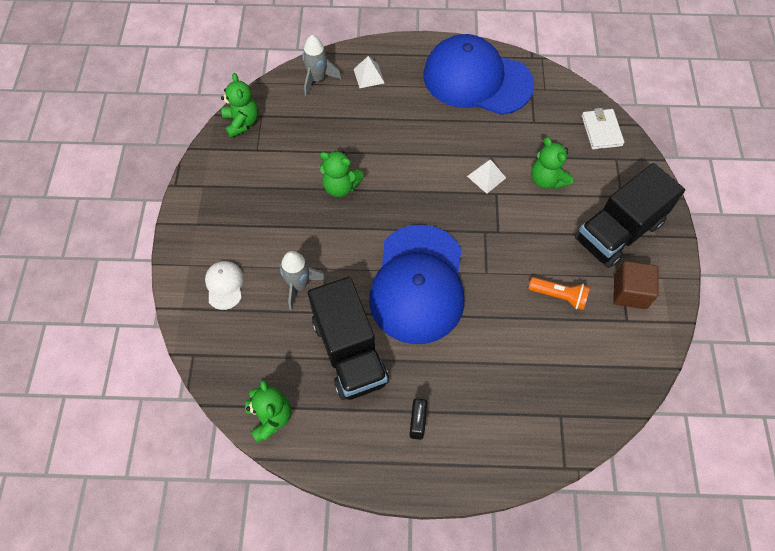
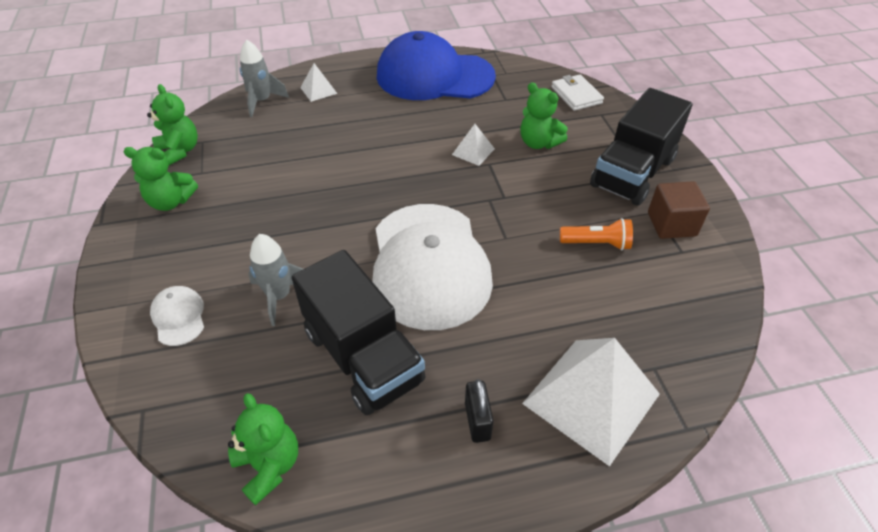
camera: 15 degrees left, 15 degrees down
green teddy bear [320,150,364,197] -> green teddy bear moved to [124,147,198,211]
blue cap [369,225,465,344] -> white cap [372,204,493,330]
none -> white pyramid [522,338,660,467]

